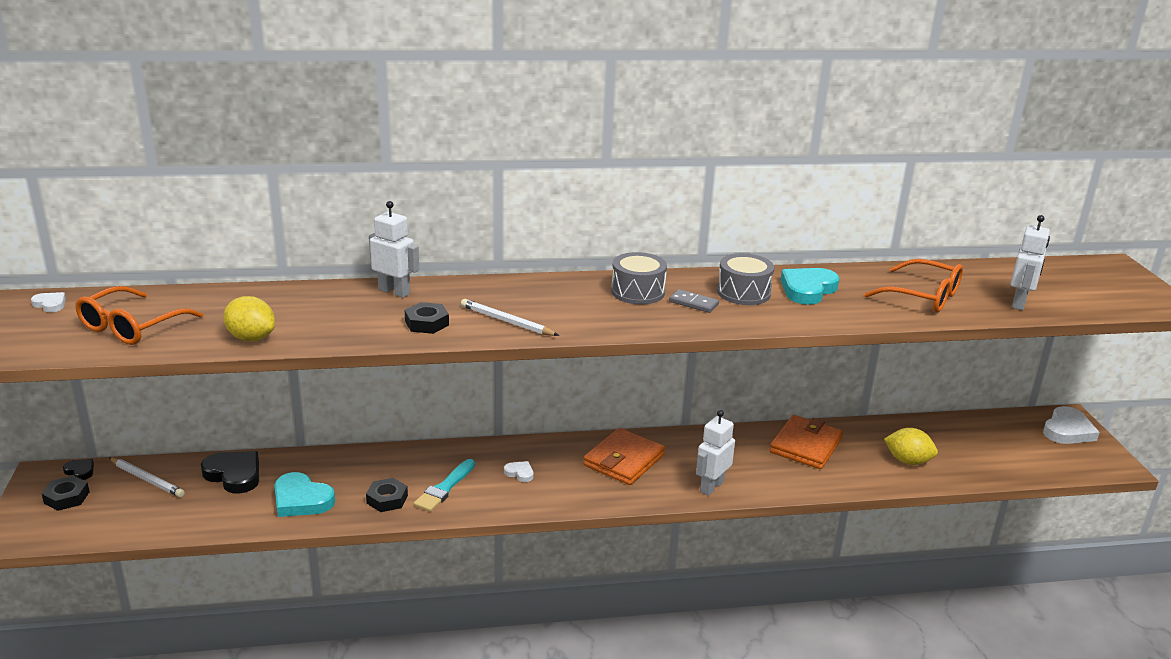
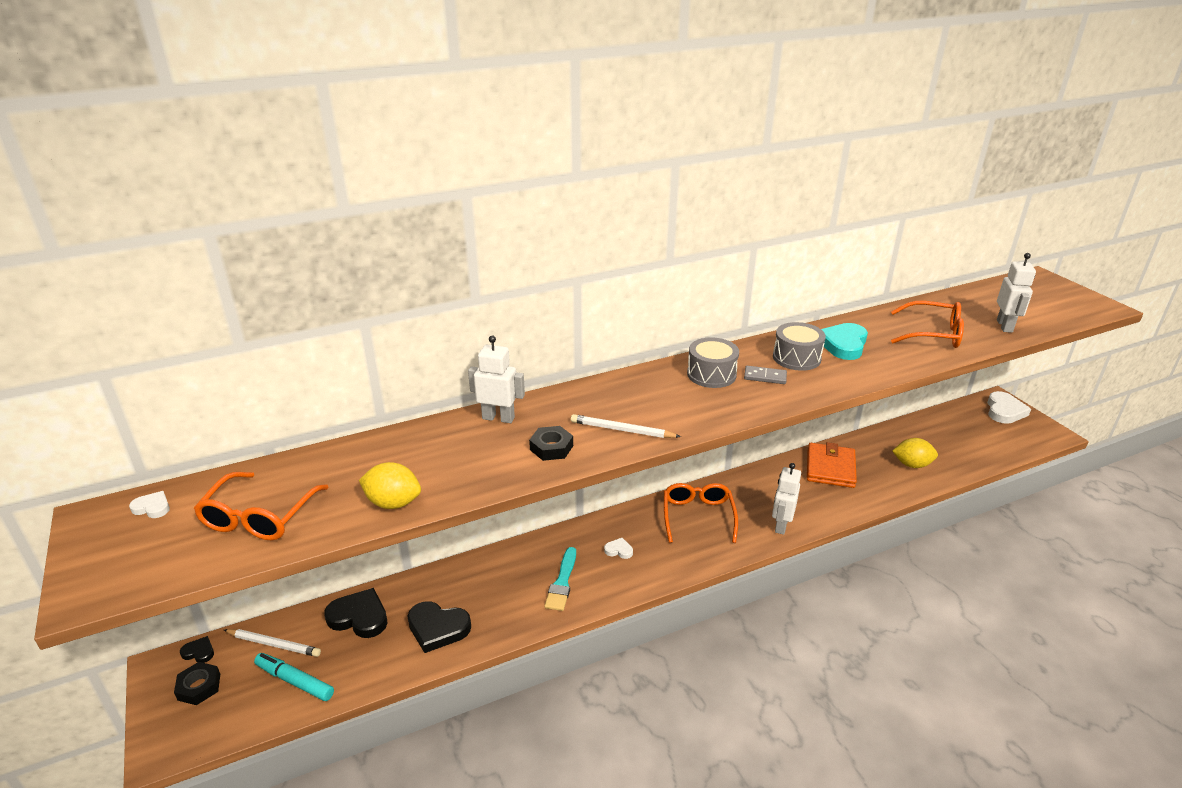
camera: 15 degrees left, 5 degrees up
turquoise heart [274,472,335,517] -> black heart [408,601,471,653]
black nut [366,478,408,512] -> none
orange wallet [583,428,665,485] -> orange glasses [664,483,738,543]
none -> turquoise marker [254,653,334,701]

